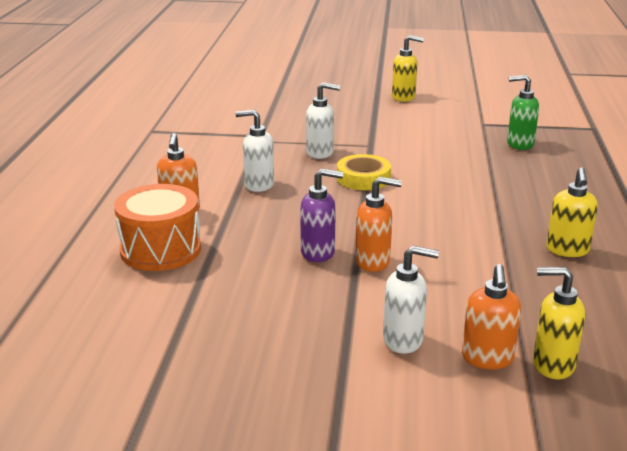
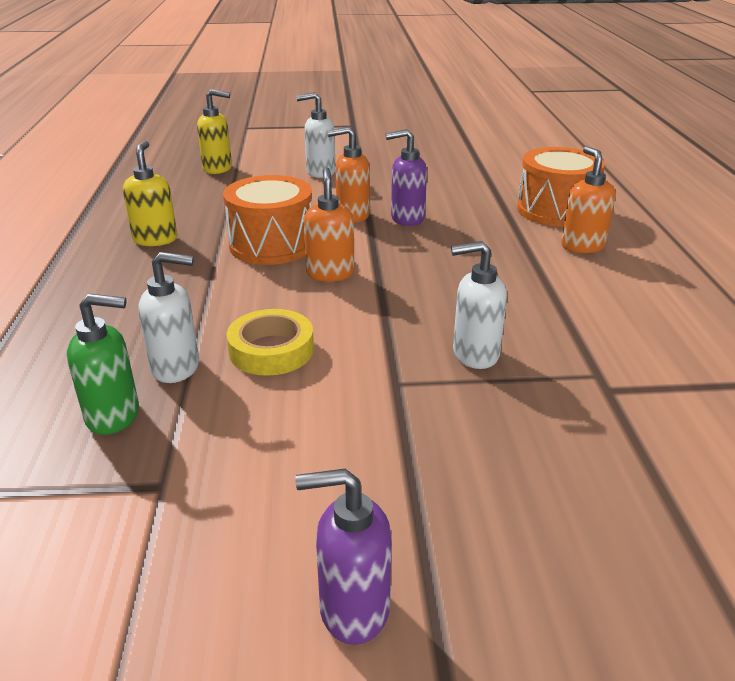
camera: 170 degrees right, 5 degrees up
white soap dispenser [235,110,274,192] -> white soap dispenser moved to [138,252,199,383]
yellow tape [337,154,391,190] -> yellow tape moved to [226,309,314,376]
yellow soap dispenser [392,35,424,102] -> purple soap dispenser [295,469,392,645]
orange soap dispenser [462,264,521,369] -> orange soap dispenser moved to [303,167,354,282]
none -> orange drum [223,175,312,265]

